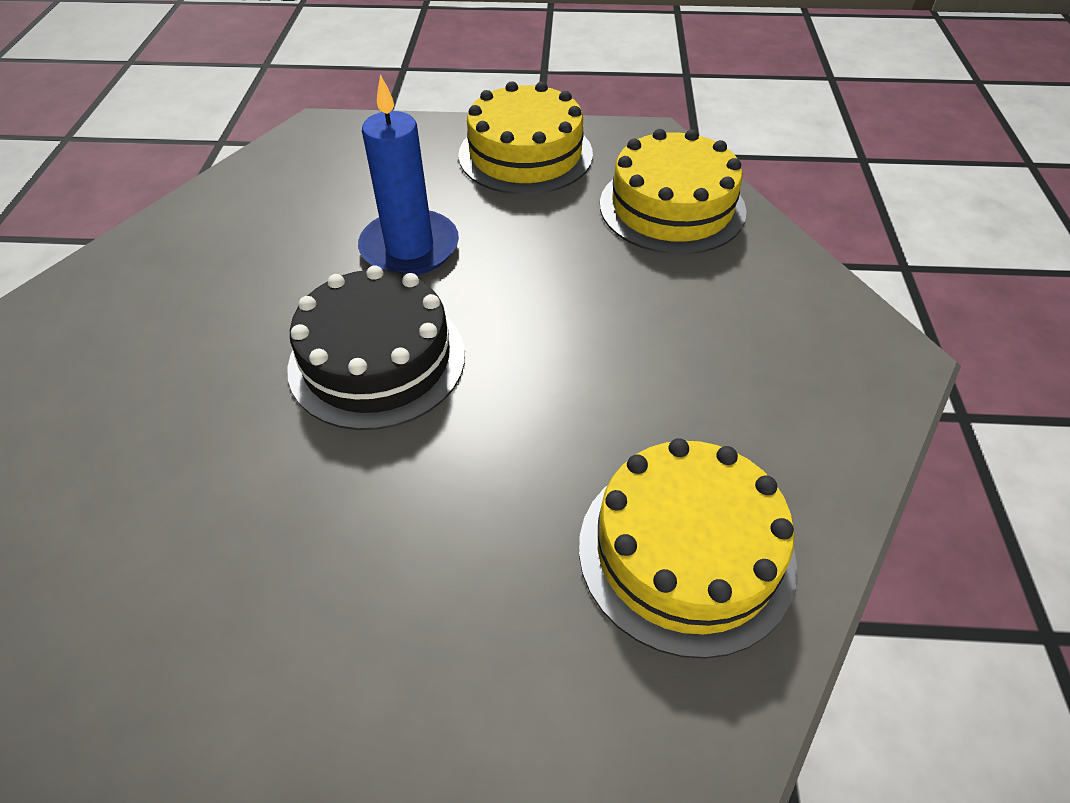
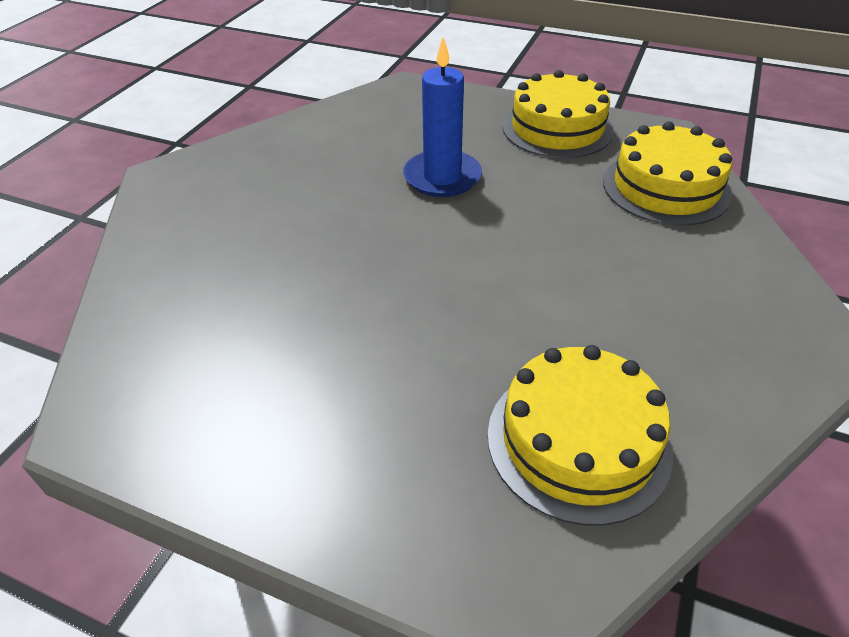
camera: 20 degrees right, 5 degrees down
black cake [287,265,465,430] -> none

